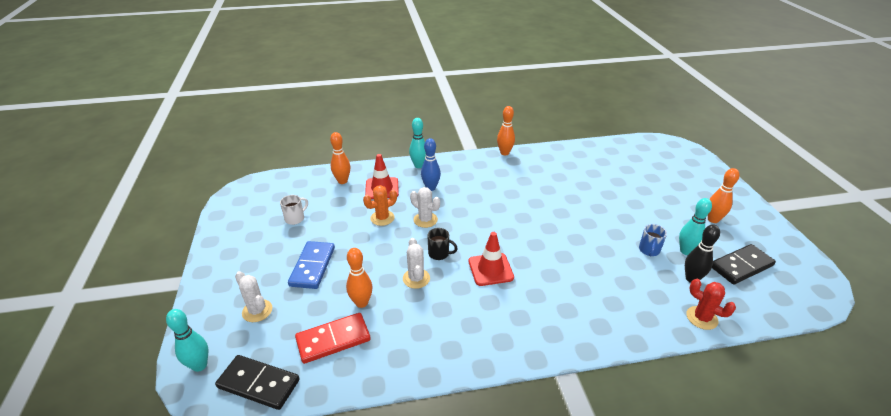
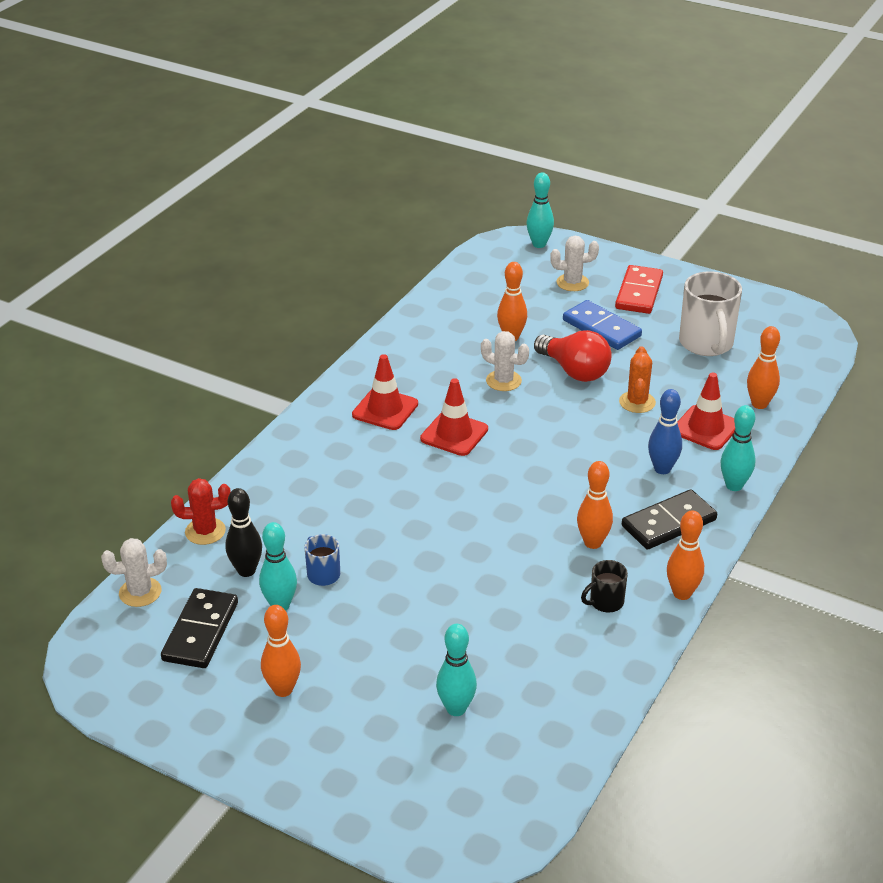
camera: 130 degrees right, 0 degrees up
black domino [215,355,300,410] -> black domino moved to [622,489,717,550]
white mug [280,195,308,225] -> white mug [679,272,742,356], size x1.98
red domino [295,313,371,364] -> red domino moved to [615,265,663,314]
white cactus [410,187,440,228] -> white cactus moved to [101,538,167,607]
black mug [428,228,458,260] -> black mug moved to [581,560,628,612]
none -> red traffic cone [352,354,418,430]
none -> turquoise bowling pin [436,624,477,716]
none -> red light bulb [534,330,612,382]
none -> orange bowling pin [577,461,613,549]

